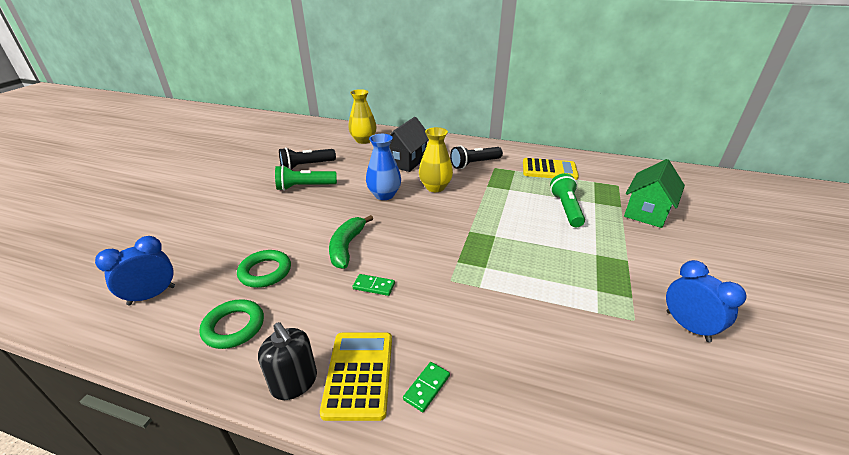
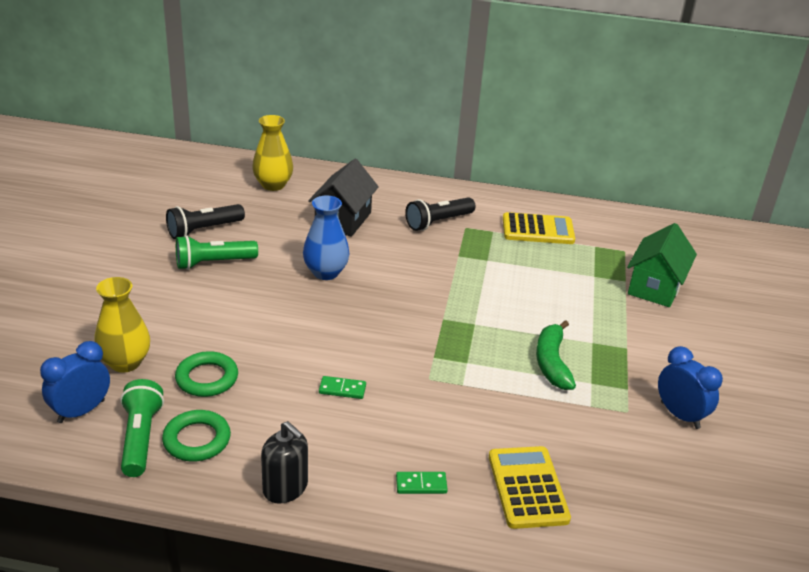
camera: 10 degrees left, 0 degrees up
yellow calculator [320,332,392,421] -> yellow calculator moved to [489,446,571,529]
green banana [329,215,373,269] -> green banana moved to [536,320,576,390]
green domino [403,362,450,412] -> green domino turned 60 degrees clockwise [396,472,448,494]
yellow vase [419,127,453,192] -> yellow vase moved to [94,277,150,372]
green flashlight [550,173,585,227] -> green flashlight moved to [120,379,164,477]

